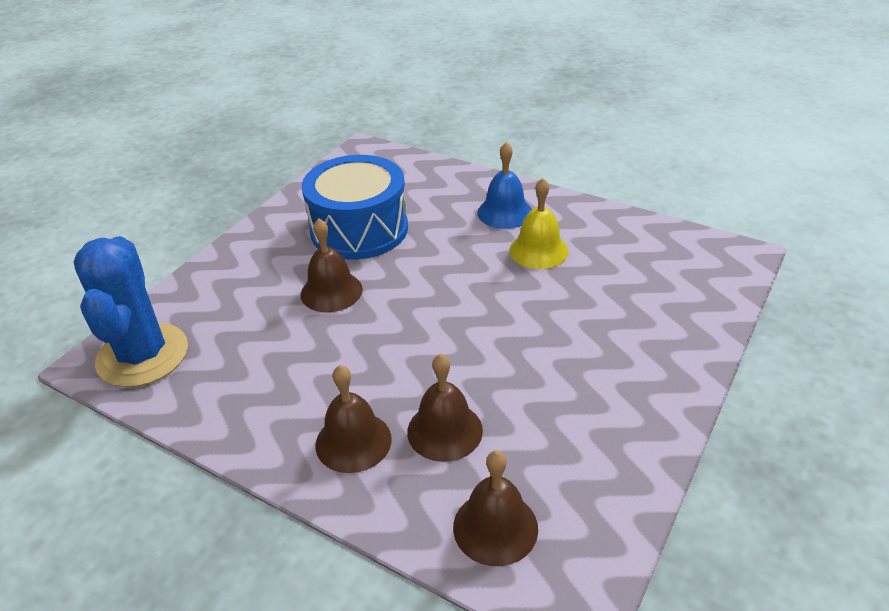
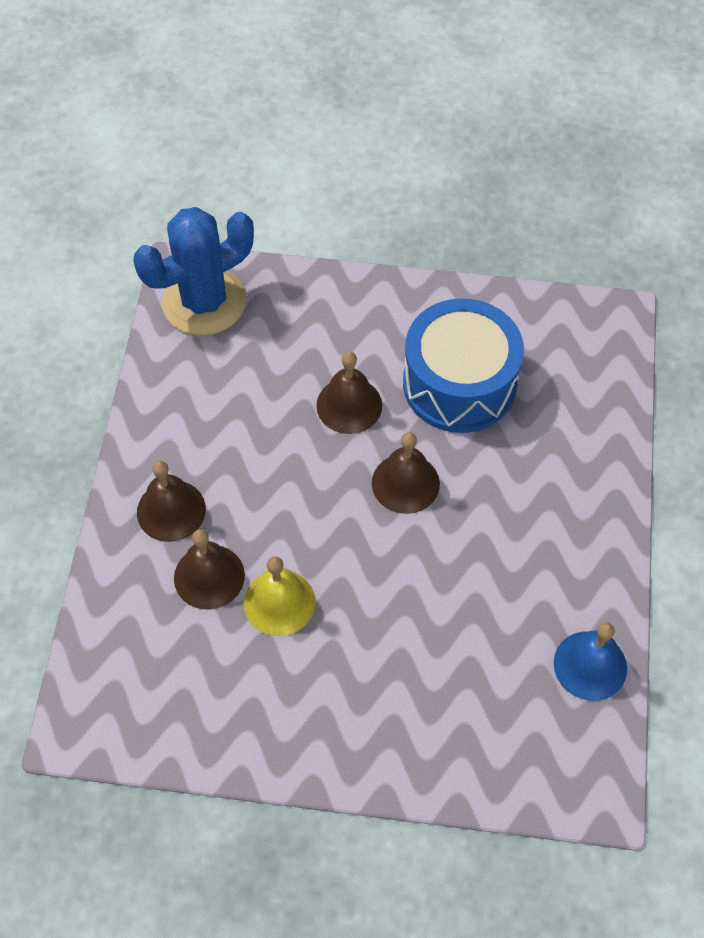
camera: 65 degrees right, 20 degrees up
brown bell [453,450,538,566] -> brown bell moved to [372,432,440,514]
blue bell [477,142,532,229] -> blue bell moved to [554,622,627,701]
yellow bell [509,178,569,269] -> yellow bell moved to [244,556,315,636]

